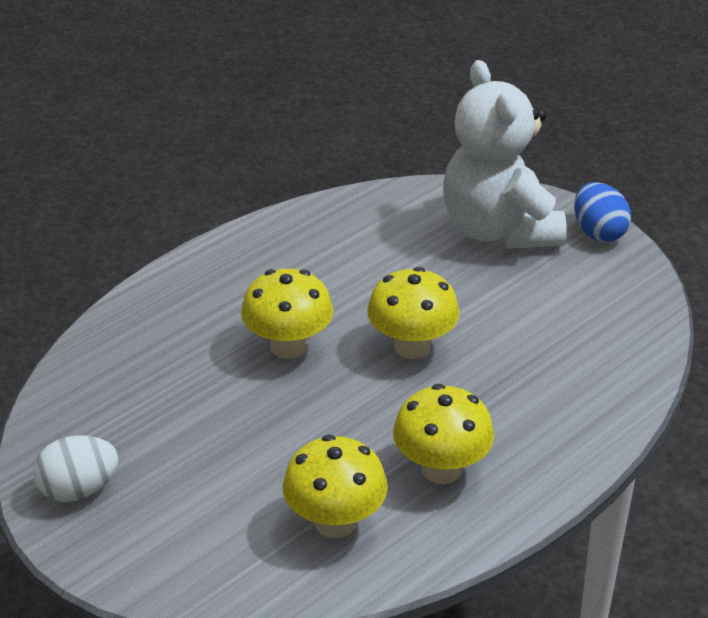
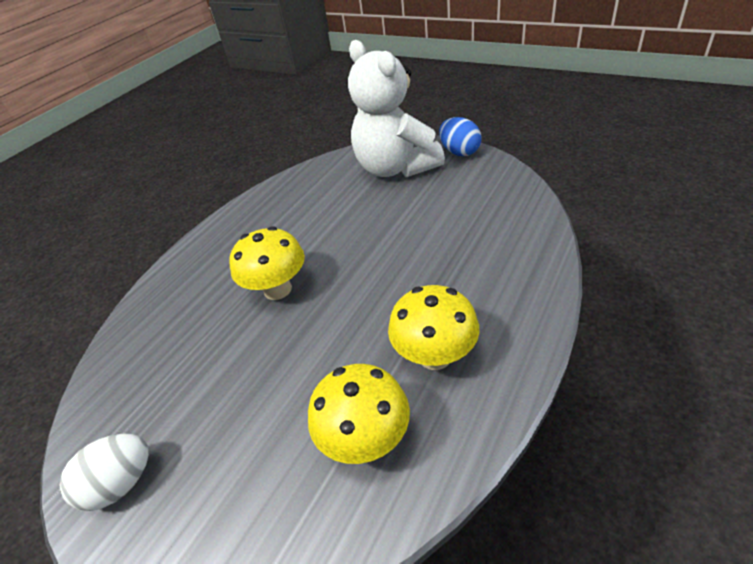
camera: 10 degrees left, 5 degrees up
yellow mushroom [367,267,460,359] -> none

